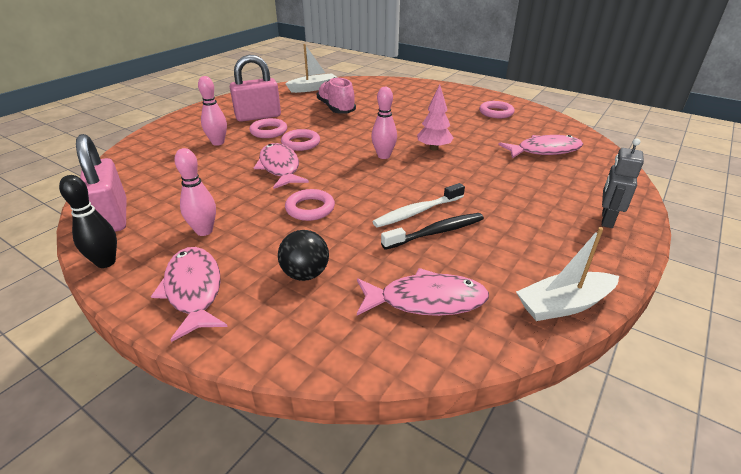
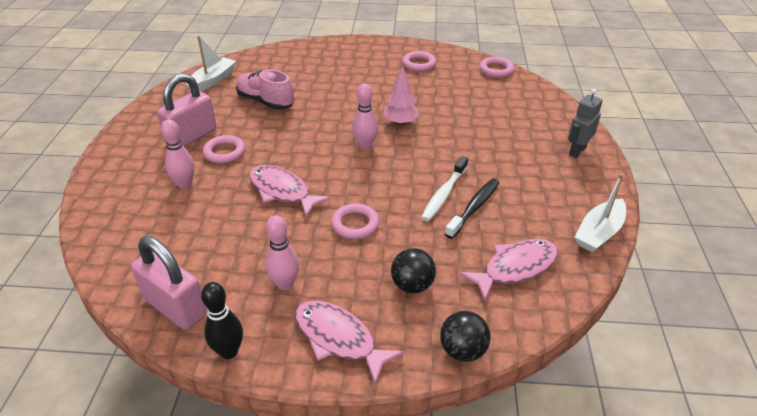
camera: 30 degrees left, 5 degrees up
pink ring [281,129,320,151] -> pink ring moved to [479,57,514,78]
pink fish [498,135,583,158] -> none
grey robot [602,138,644,228] -> grey robot turned 45 degrees clockwise [568,89,603,158]
none -> black ball [440,311,491,362]

